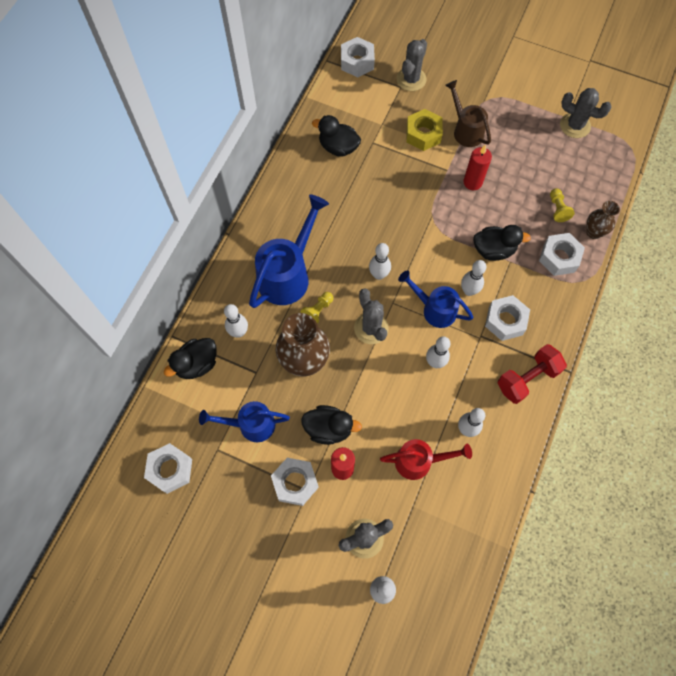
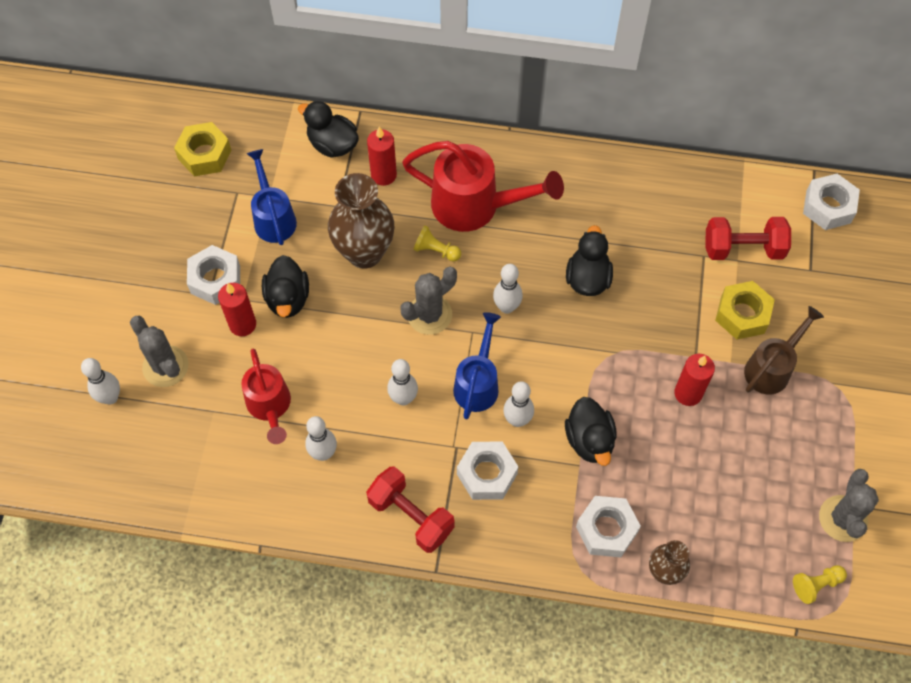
camera: 75 degrees right, 5 degrees down
white nut [144,443,192,494] -> yellow nut [174,122,231,176]
white bowling pin [224,304,248,338] -> red candle [367,126,397,186]
blue watering can [249,194,329,308] -> red watering can [402,141,564,232]
black duck [312,115,361,157] -> black duck moved to [566,225,613,296]
grey cactus [397,39,427,91] -> none
yellow pawn [550,188,575,222] -> yellow pawn moved to [793,565,847,604]
none -> red dumbbell [706,217,791,260]

